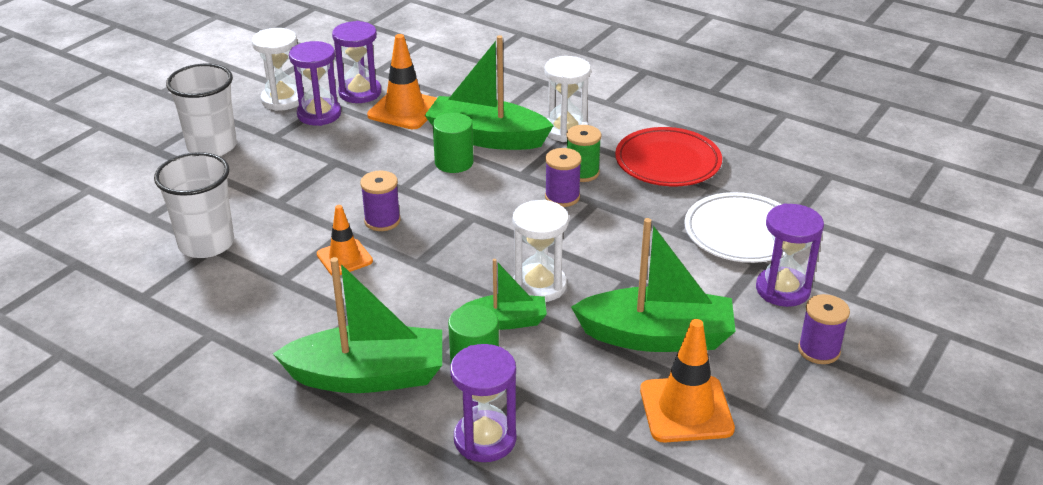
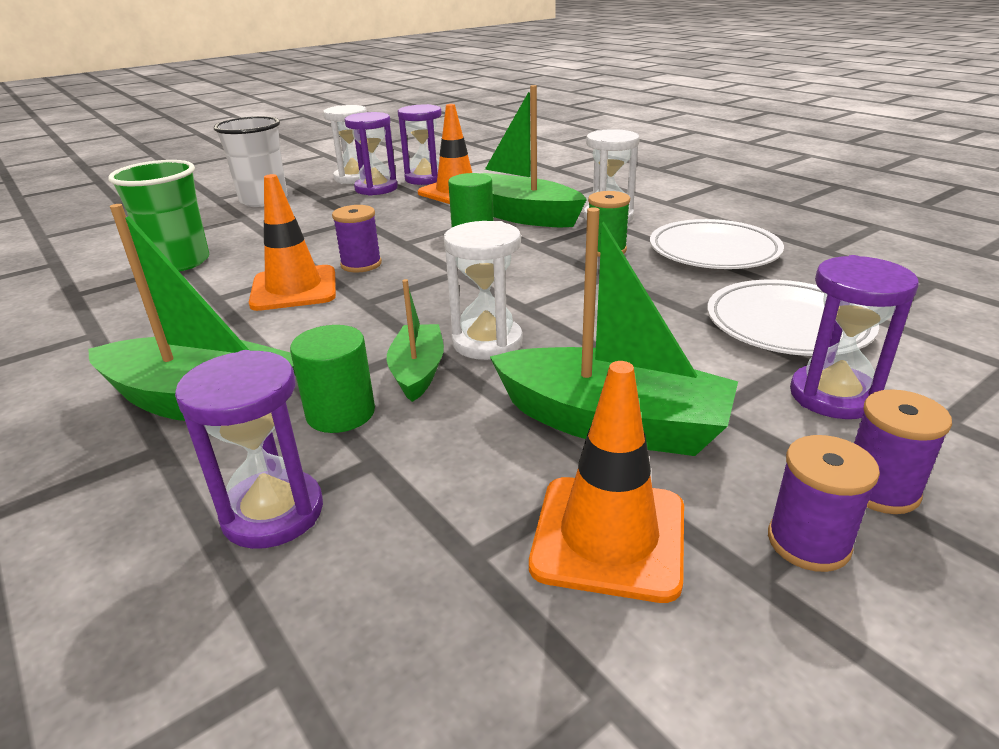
camera: 20 degrees right, 5 degrees down
white cup [154,152,234,258] -> green cup [108,160,209,272]
orange traffic cone [317,205,373,275] -> orange traffic cone [249,174,336,311], size x1.56
green boat [461,259,547,330] -> green boat turned 105 degrees counterclockwise [387,279,444,402]
purple spool [545,148,581,207] -> purple spool moved to [768,435,880,572]
red plate [615,127,722,186] -> white plate [650,219,784,269]

